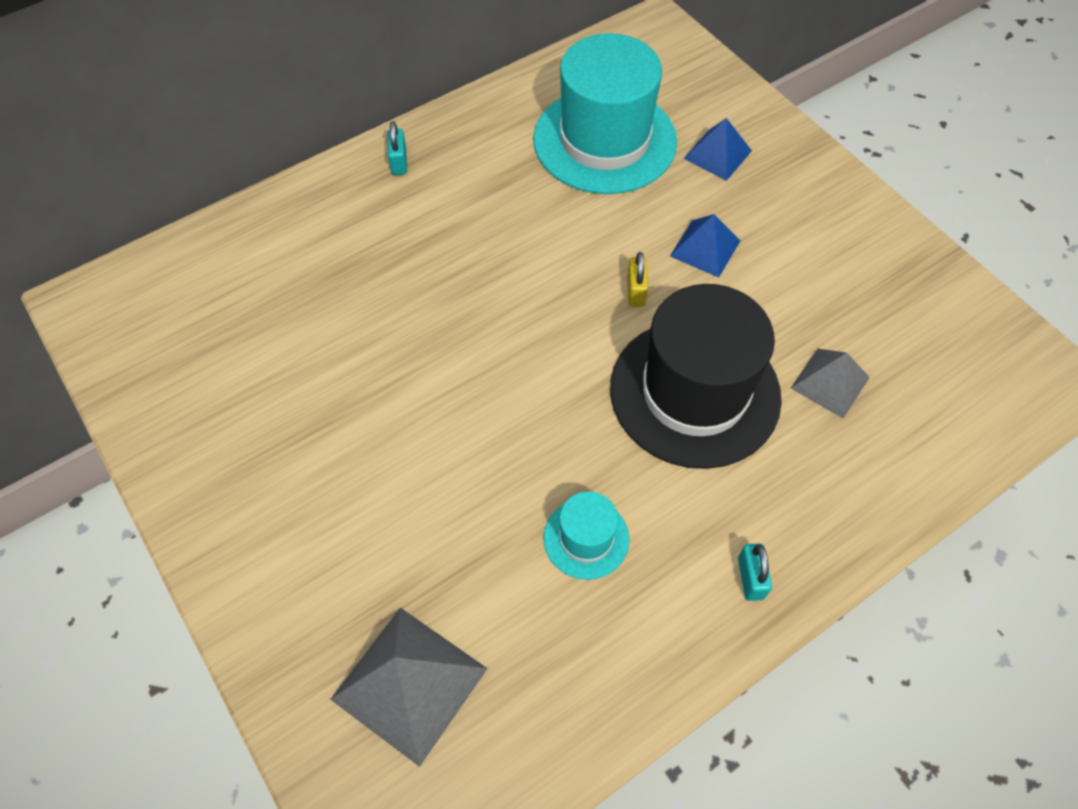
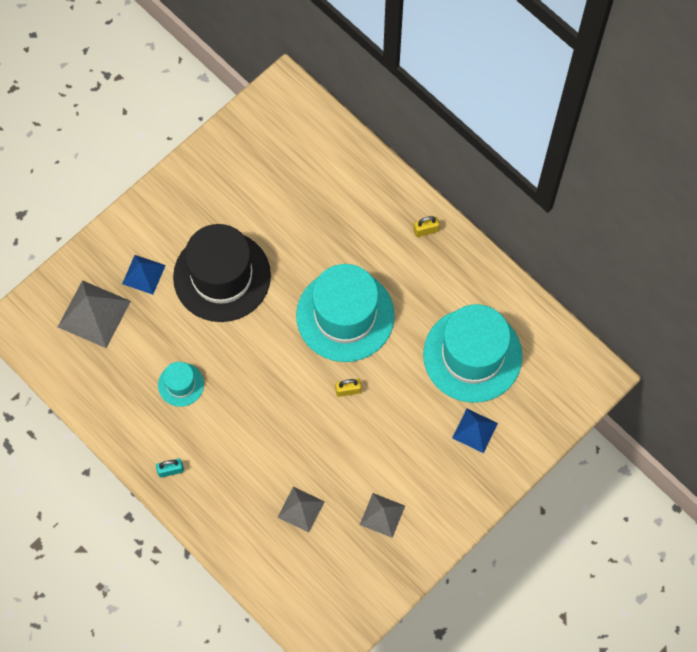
camera: 80 degrees right, 10 degrees up
turquoise padlock [387,121,407,175] -> yellow padlock [414,216,439,237]
black hat [610,284,782,469] -> black hat moved to [173,224,271,322]
blue pyramid [670,214,741,278] -> blue pyramid moved to [122,255,166,295]
none -> turquoise hat [296,264,395,362]
none -> grey pyramid [360,493,405,538]

